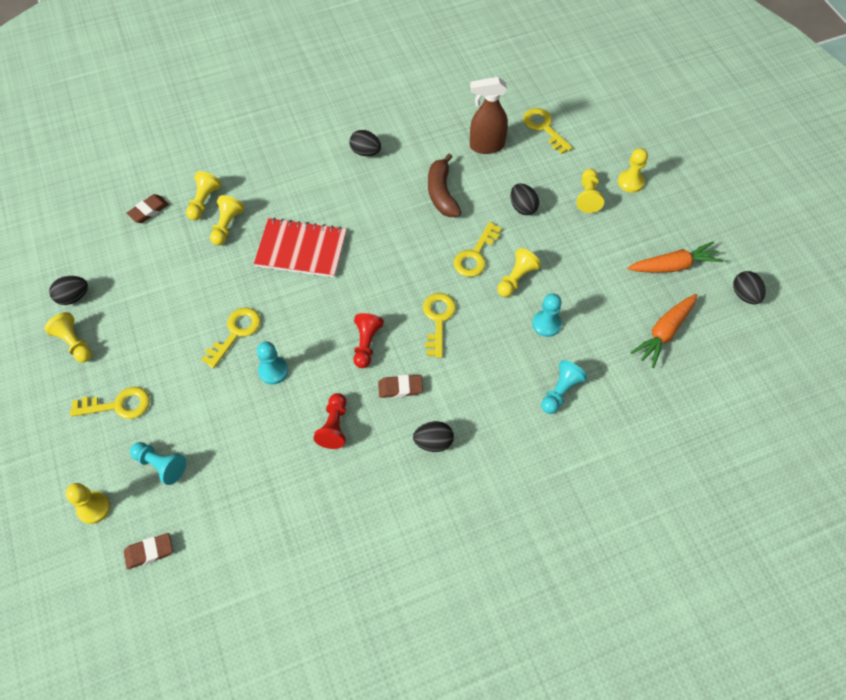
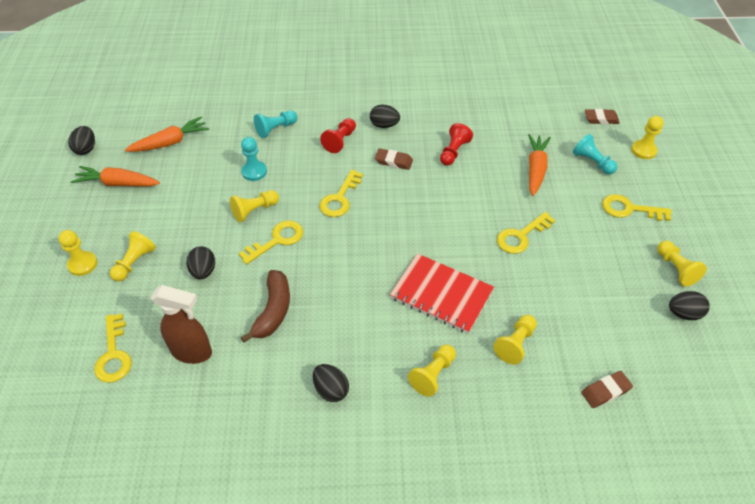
camera: 160 degrees left, 10 degrees down
yellow pawn [186,171,221,220] -> yellow pawn moved to [408,345,456,397]
turquoise pawn [257,341,288,385] -> none
red pawn [353,313,384,368] -> red pawn moved to [320,118,356,153]
none -> orange carrot [528,134,551,196]

